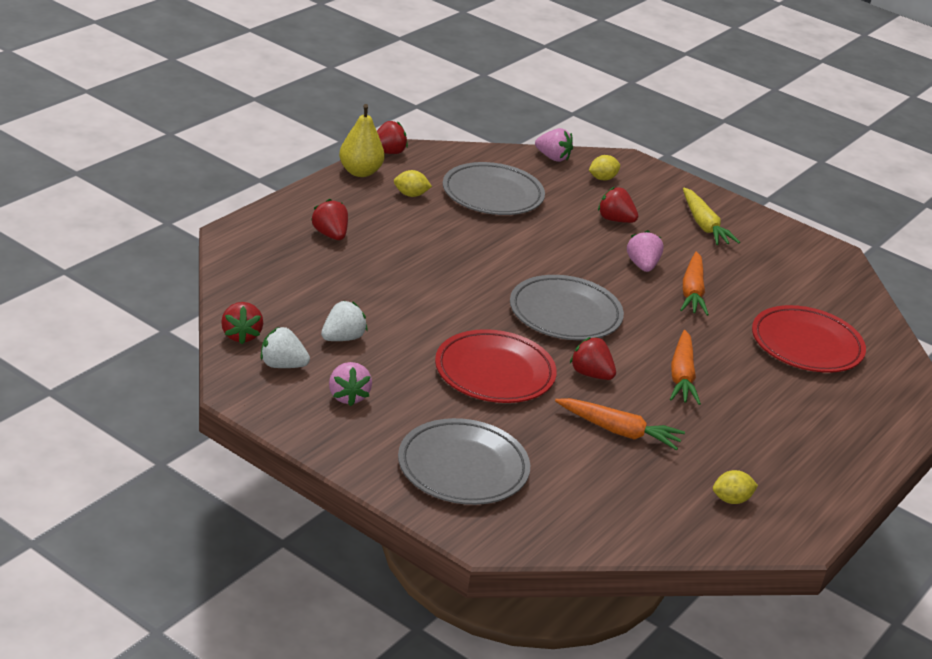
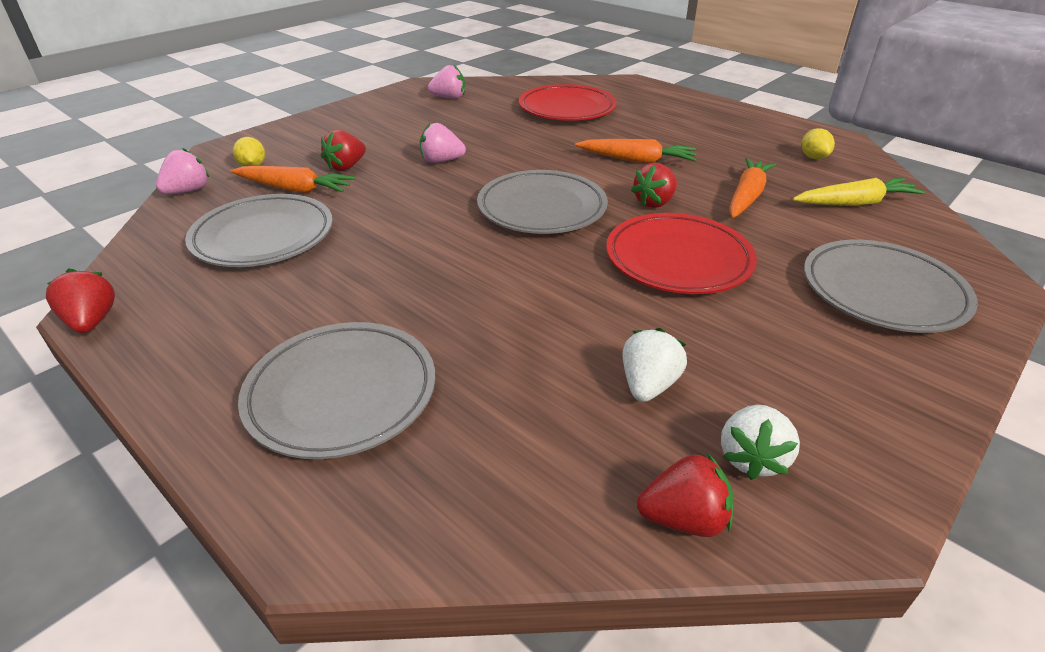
camera: 80 degrees left, 5 degrees up
red strawberry [311,199,348,240] -> grey plate [238,322,435,459]
white strawberry [321,301,368,341] -> white strawberry turned 60 degrees clockwise [622,328,687,402]
pink strawberry [329,362,372,406] -> pink strawberry moved to [428,65,465,99]
yellow pear [339,104,385,177] -> none
yellow lemon [394,170,432,197] -> none
orange carrot [680,252,709,316] -> orange carrot moved to [231,166,356,193]
yellow carrot [683,188,740,245] -> yellow carrot moved to [793,178,925,206]

